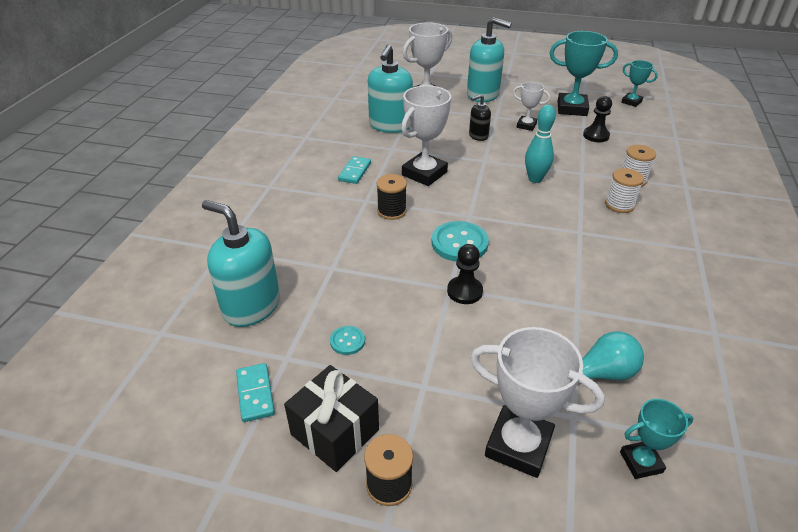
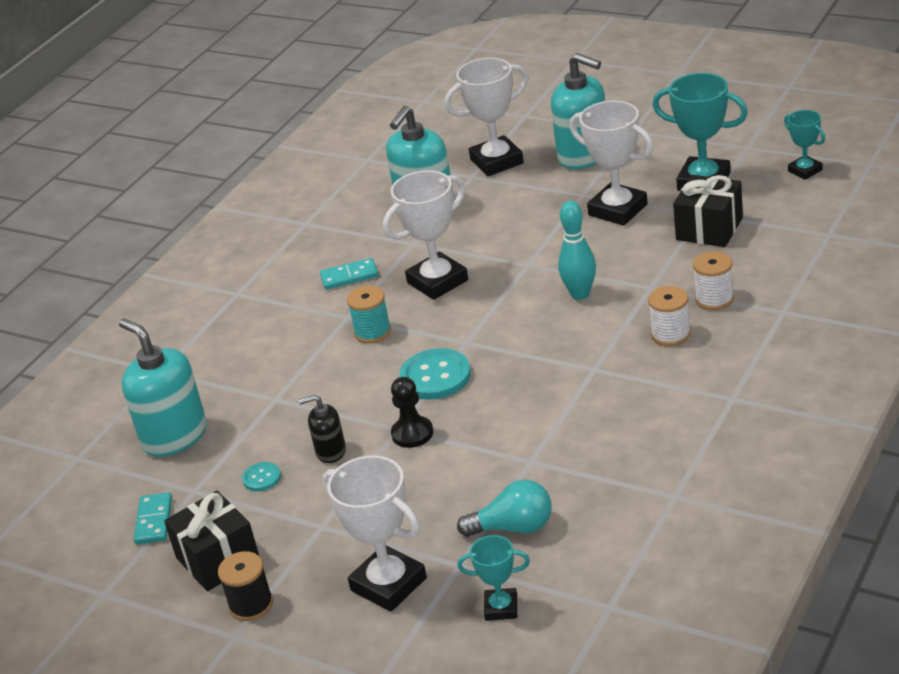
camera: 20 degrees right, 5 degrees down
turquoise domino [338,156,371,184] -> turquoise domino turned 45 degrees clockwise [320,258,378,290]
black spool [376,174,407,220] -> turquoise spool [347,286,391,343]
black soap dispenser [469,94,491,141] -> black soap dispenser moved to [299,395,346,463]
white trophy [513,82,550,131] -> white trophy [570,101,654,226], size x1.78
black pawn [583,96,612,142] -> black gift [673,175,743,247]

